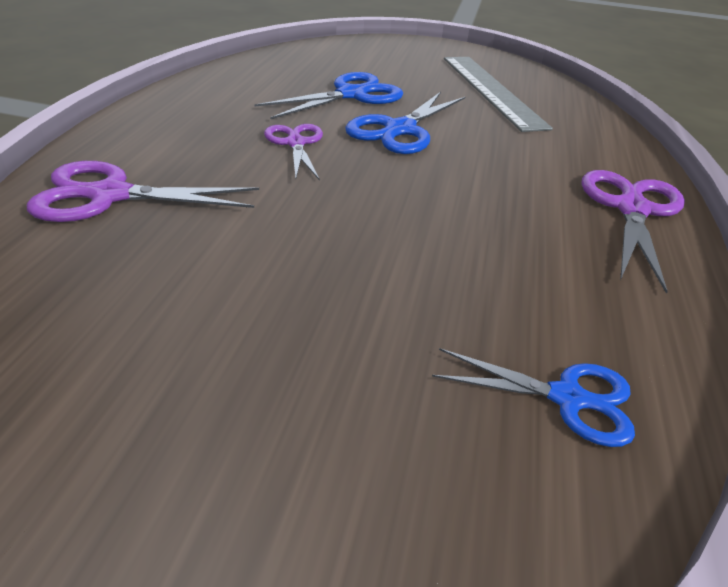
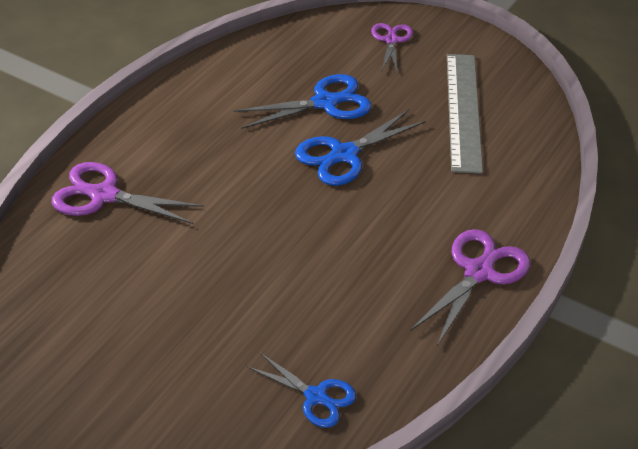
camera: 20 degrees right, 5 degrees up
purple scissors [264,124,323,181] -> purple scissors moved to [371,23,413,72]

